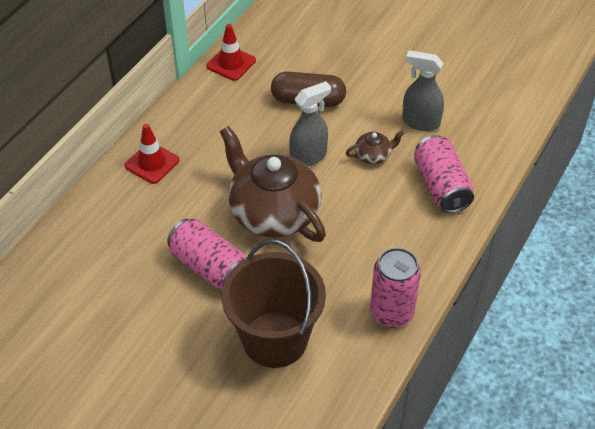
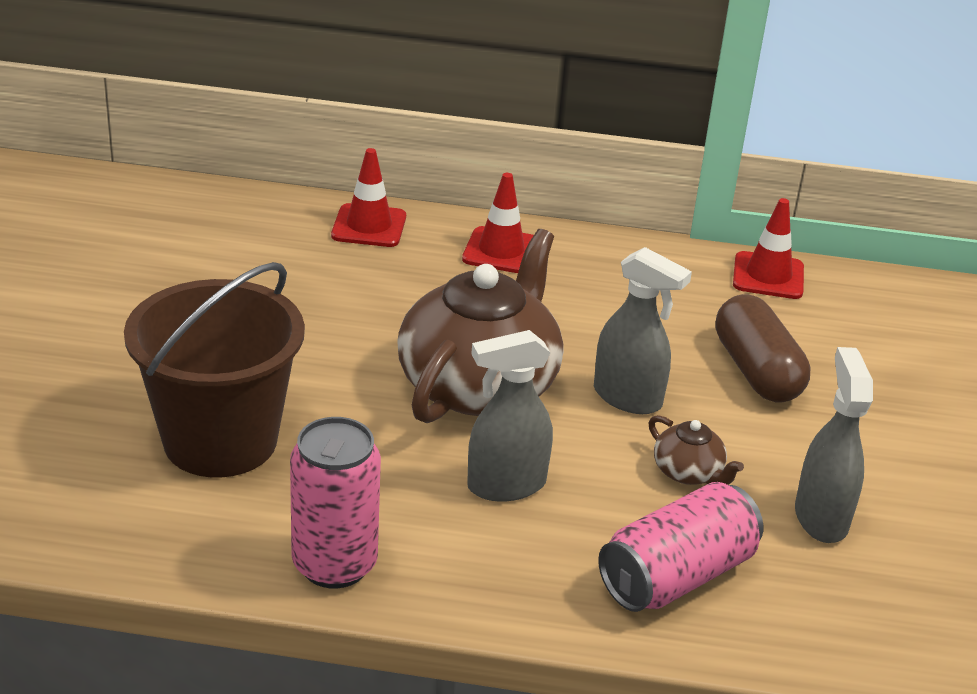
camera: 65 degrees right, 15 degrees down
pink can [167,219,246,289] -> none
none -> red traffic cone [331,148,406,247]
none -> grey spray bottle [467,330,553,501]

